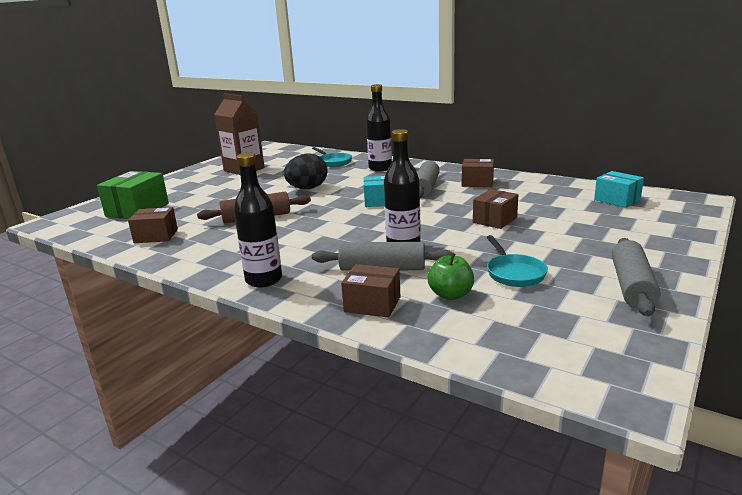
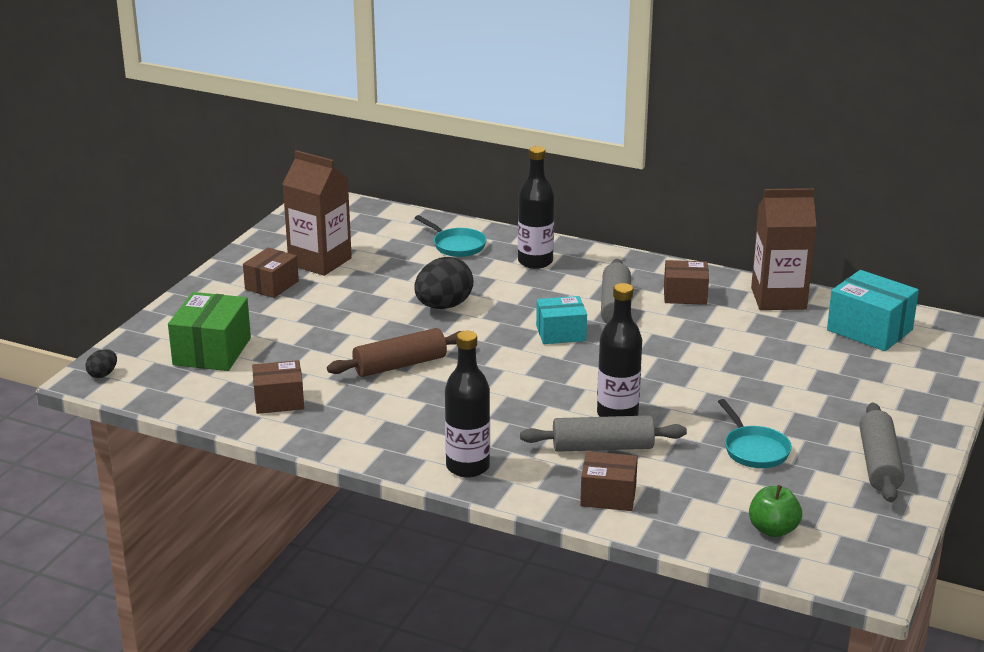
camera: 10 degrees left, 5 degrees up
green apple [428,253,474,300] -> green apple moved to [749,485,802,537]
brown box [473,189,518,229] -> brown box moved to [243,248,299,298]
turquoise box [594,171,644,208] -> turquoise box [827,270,919,351], size x1.50
none -> black egg [86,349,117,378]
none -> brown carton [751,188,816,310]

